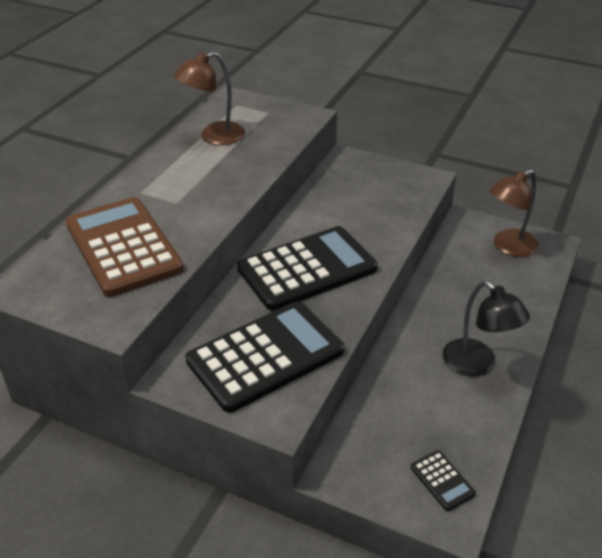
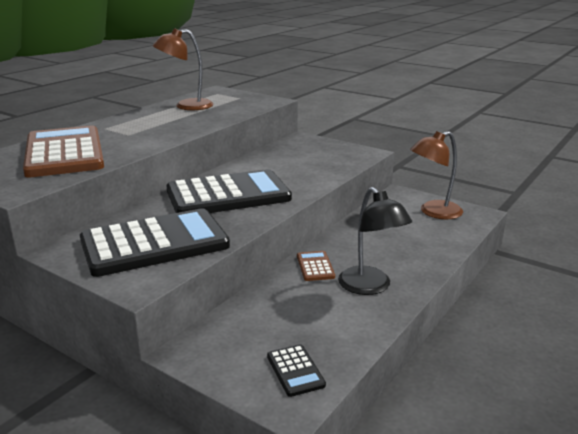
camera: 10 degrees right, 15 degrees down
none -> brown calculator [297,251,335,281]

